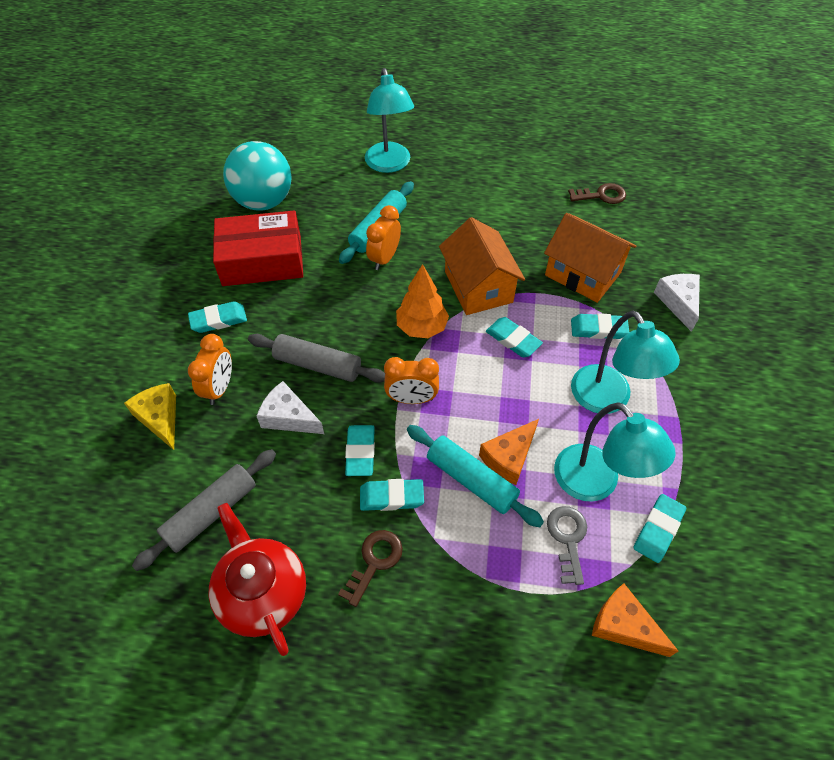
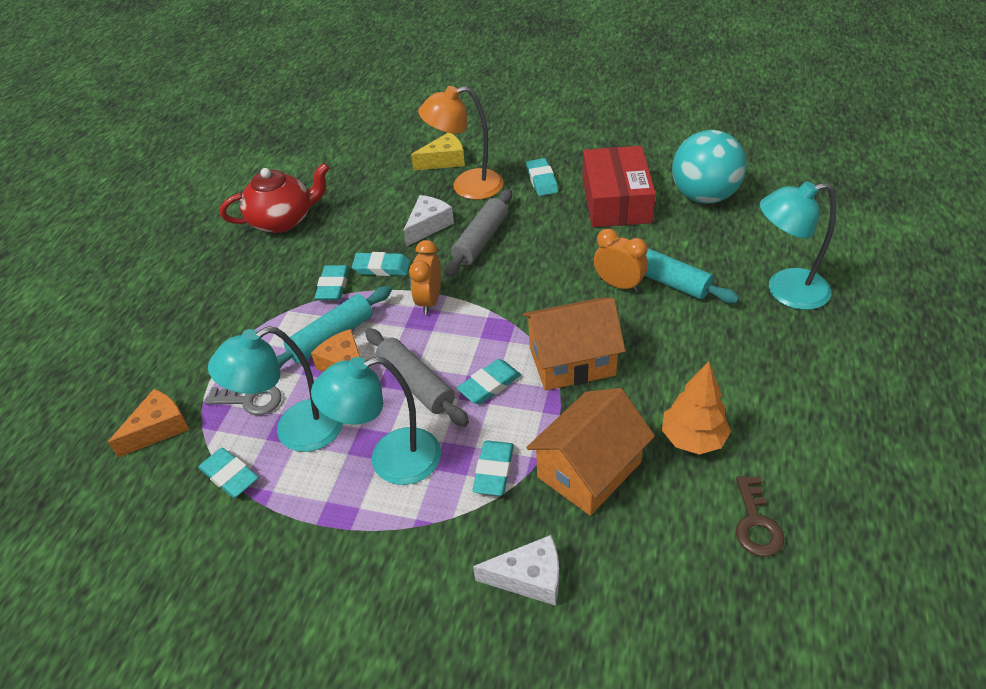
camera: 100 degrees right, 10 degrees down
grey rolling pin [132,449,276,571] -> grey rolling pin moved to [365,328,469,427]
orange clock [188,334,232,405] -> orange lamp [418,86,504,200]
brown key [338,530,403,607] -> none
orange tree [396,264,449,338] -> orange tree moved to [662,362,731,455]

